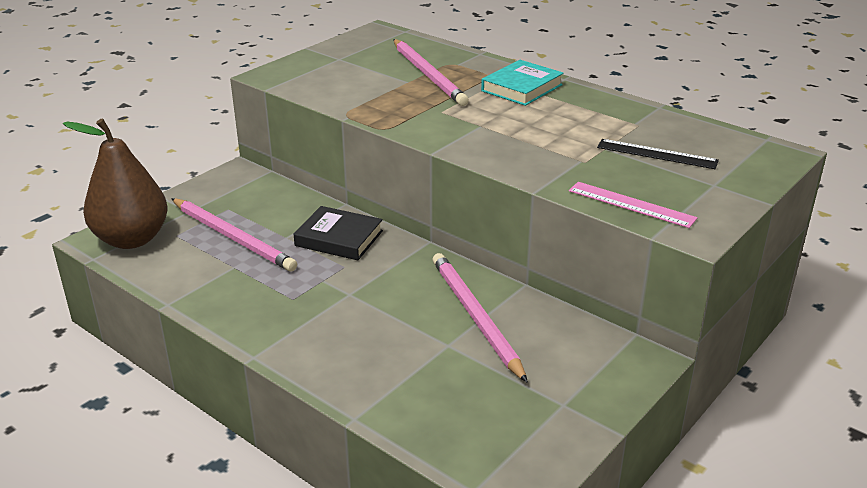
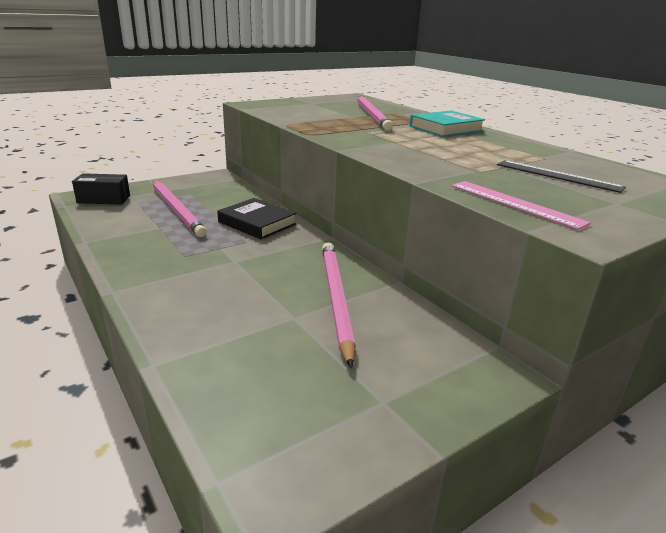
camera: 15 degrees right, 5 degrees down
brown pear [63,118,168,249] -> black box [72,173,130,205]

